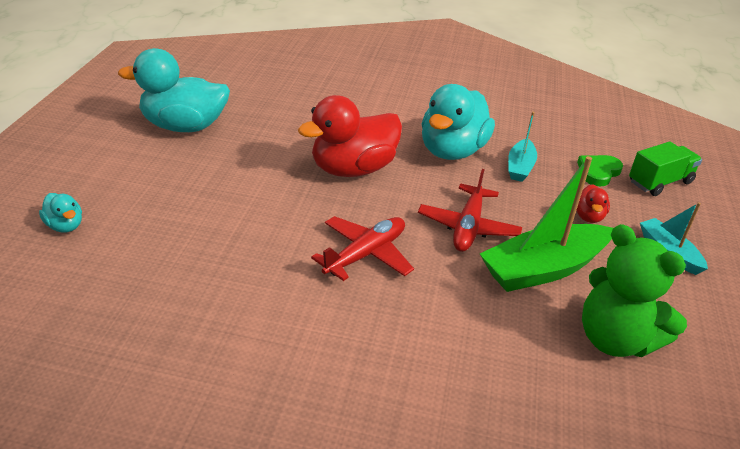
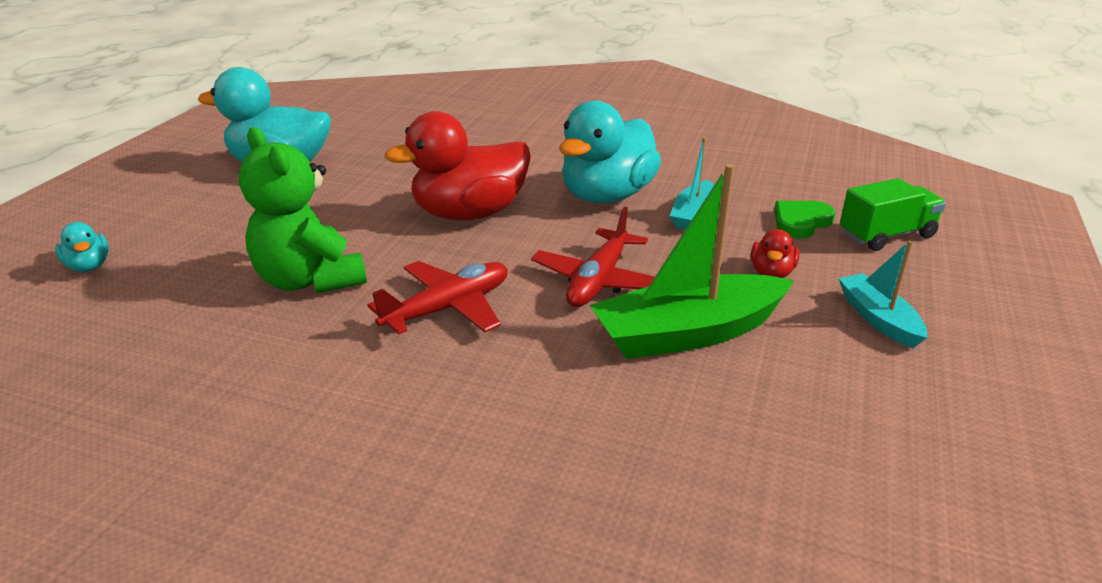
camera: 10 degrees right, 5 degrees down
green teddy bear [582,224,687,357] -> green teddy bear moved to [239,127,367,294]

